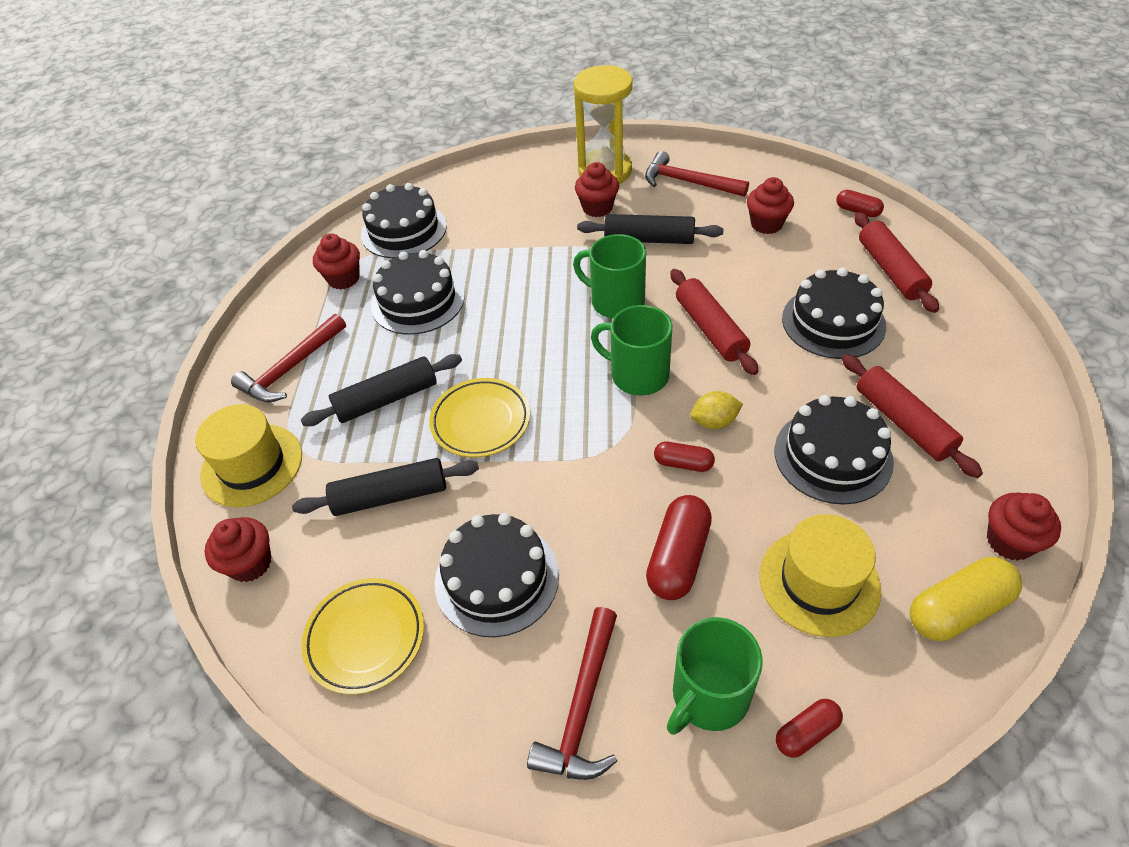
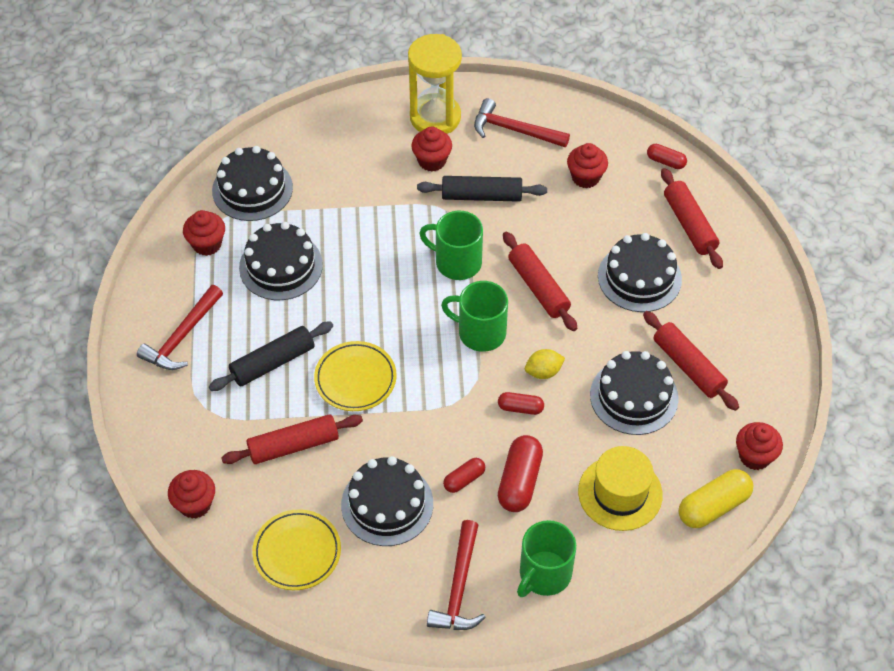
camera: 10 degrees left, 5 degrees up
yellow hat [195,404,302,507] -> none
black rolling pin [292,458,479,516] -> red rolling pin [221,414,363,464]
red capsule [776,699,843,758] -> red capsule moved to [443,458,485,493]

